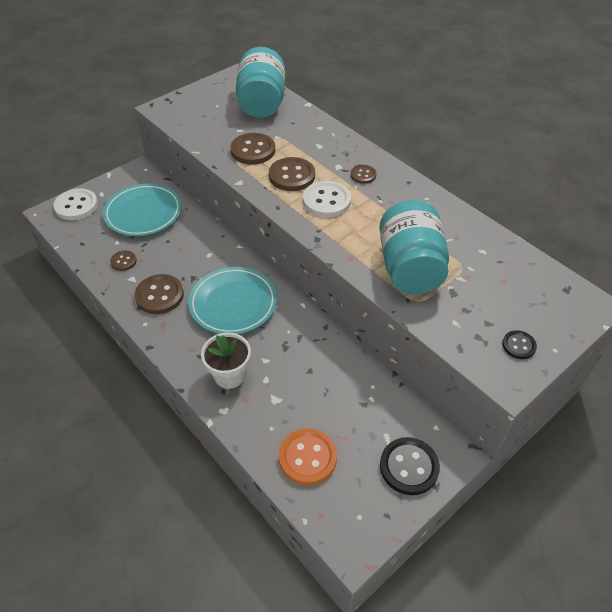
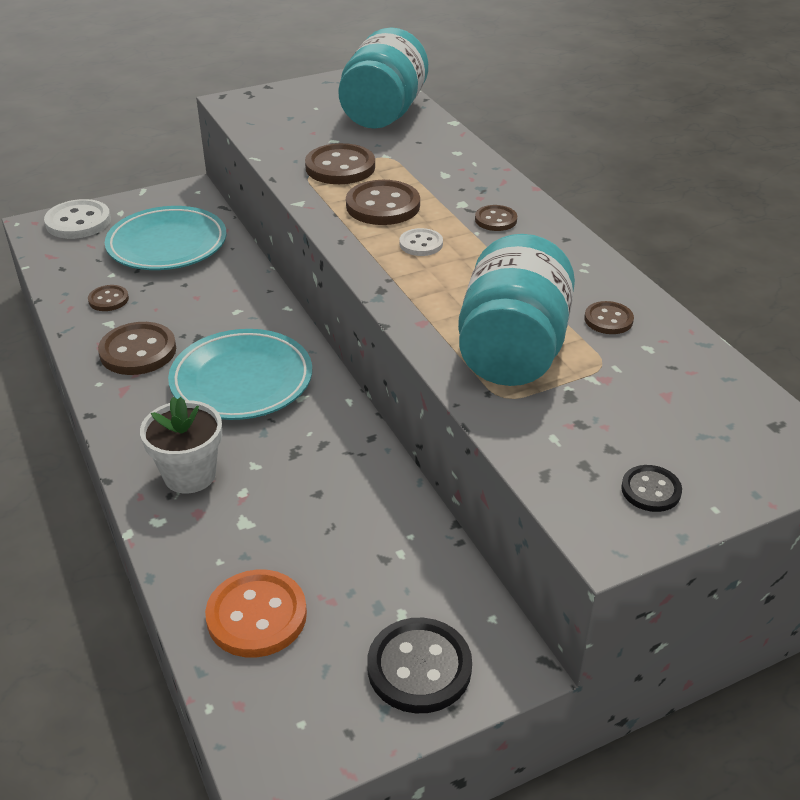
camera: 15 degrees right, 10 degrees down
white button [303,181,351,217] -> white button [399,228,443,256], size x0.56
none -> brown button [584,301,634,334]

